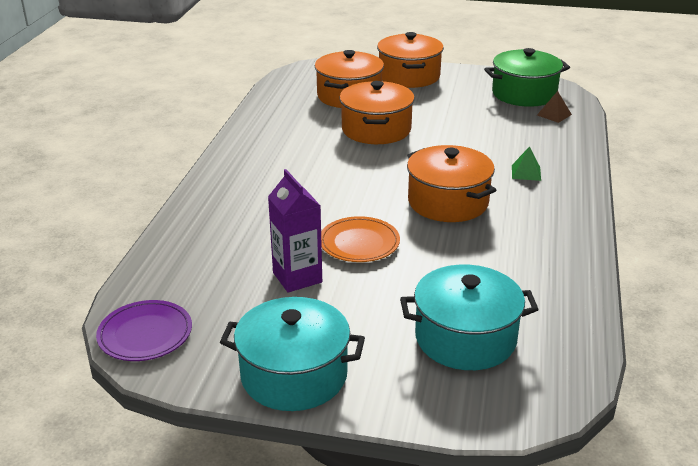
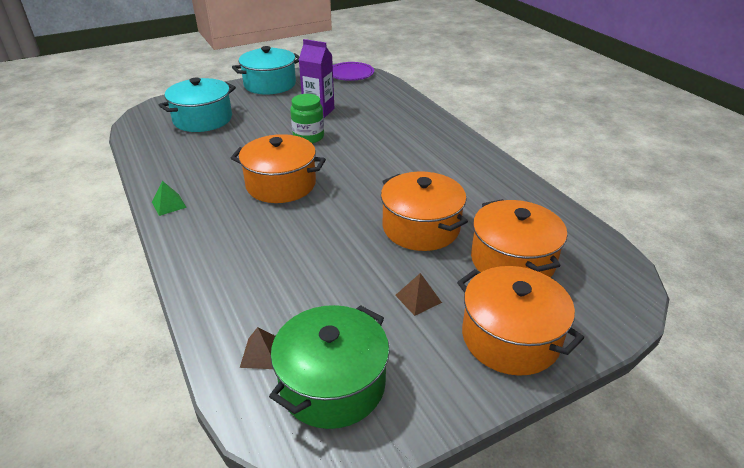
camera: 140 degrees right, 5 degrees up
orange plate [321,216,400,262] -> green jar [290,94,324,143]
green pyramid [512,146,541,181] -> green pyramid moved to [152,181,187,216]
none -> brown pyramid [395,273,442,316]

